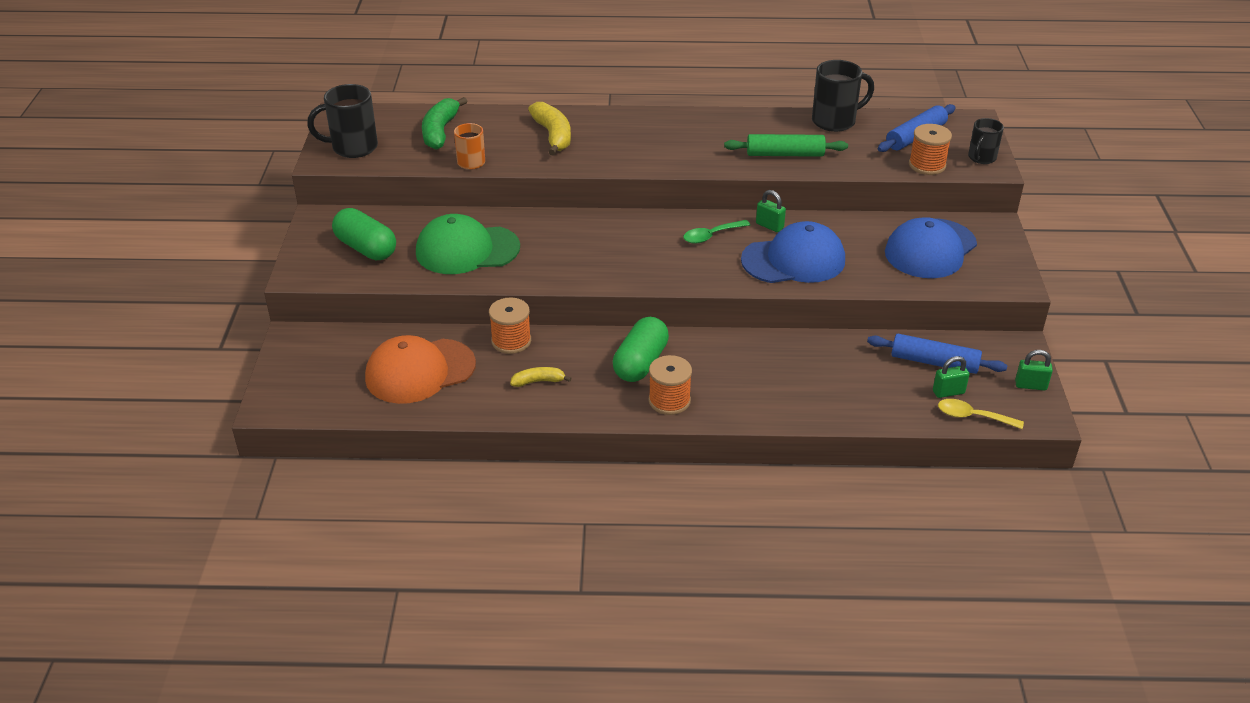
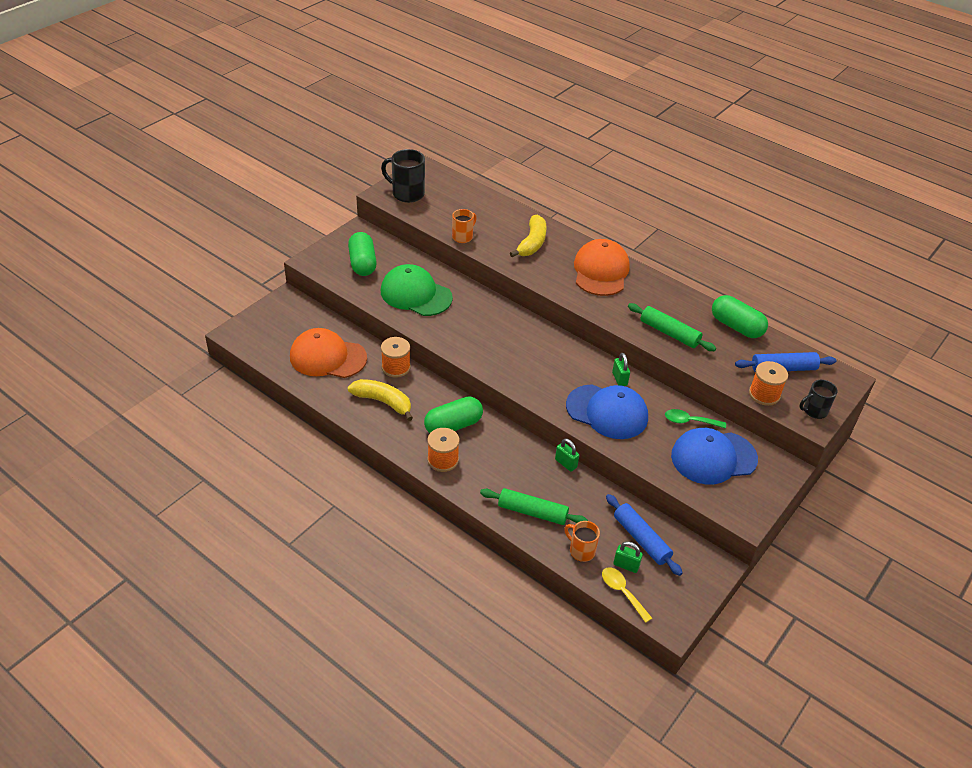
camera: 35 degrees right, 5 degrees up
green banana [422,97,468,150] -> none
yellow banana [510,367,572,387] -> yellow banana [348,379,413,421], size x1.76
green spoon [683,220,750,244] -> green spoon moved to [665,409,726,429]
black mug [812,60,874,132] -> green capsule [712,295,768,338]
green padlock [1015,350,1053,391] -> green padlock moved to [555,438,579,472]
none -> green rolling pin [480,488,588,525]
none -> orange mug [564,521,600,562]
none -> orange cap [574,239,630,296]

